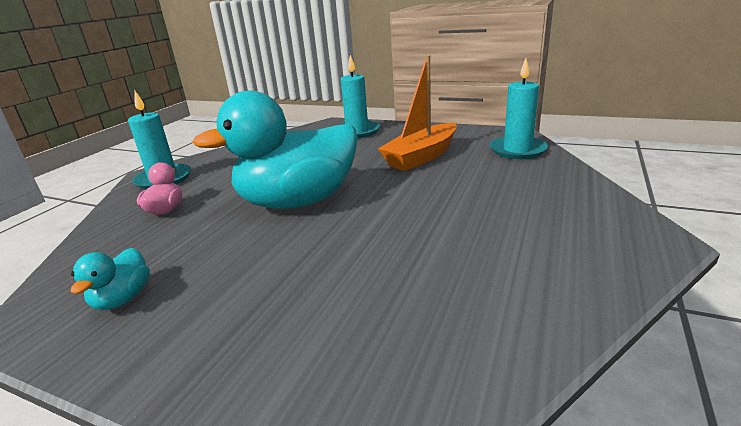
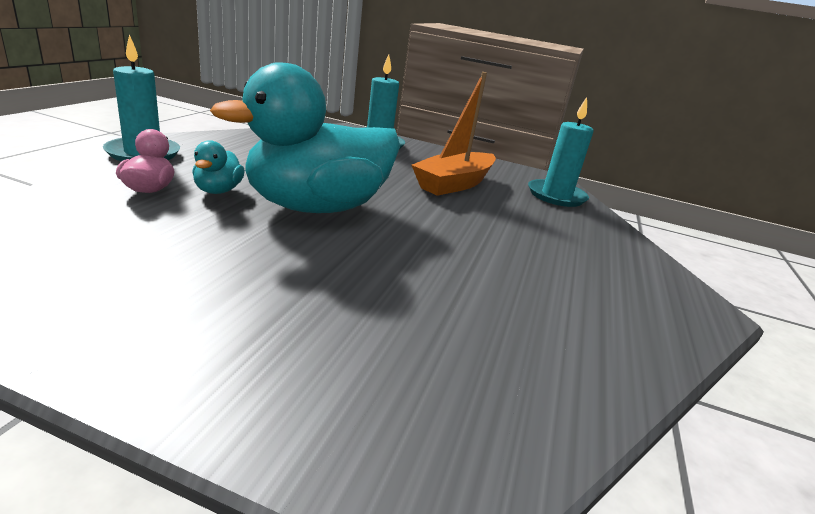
camera: 10 degrees left, 0 degrees up
turquoise duck [71,247,150,310] -> turquoise duck moved to [192,140,245,194]

